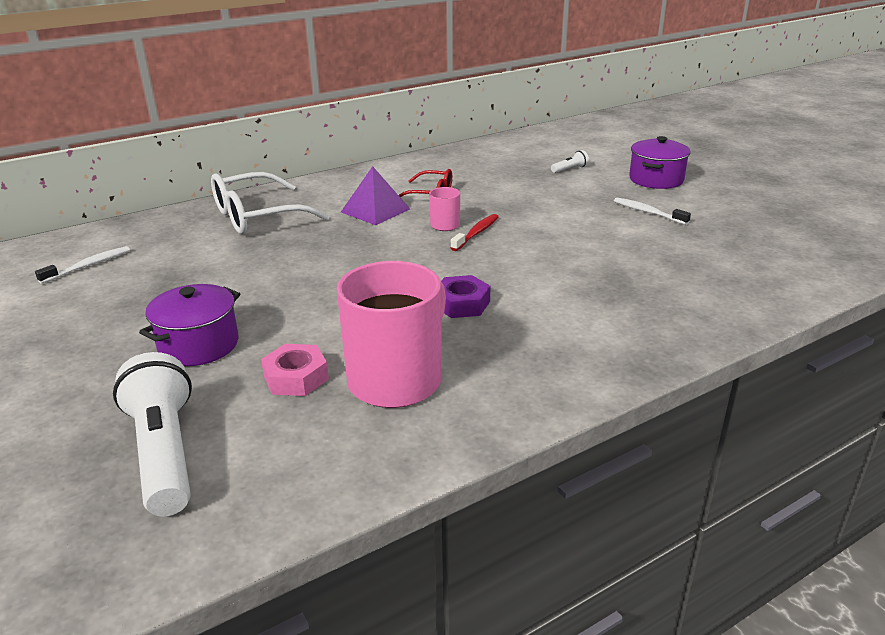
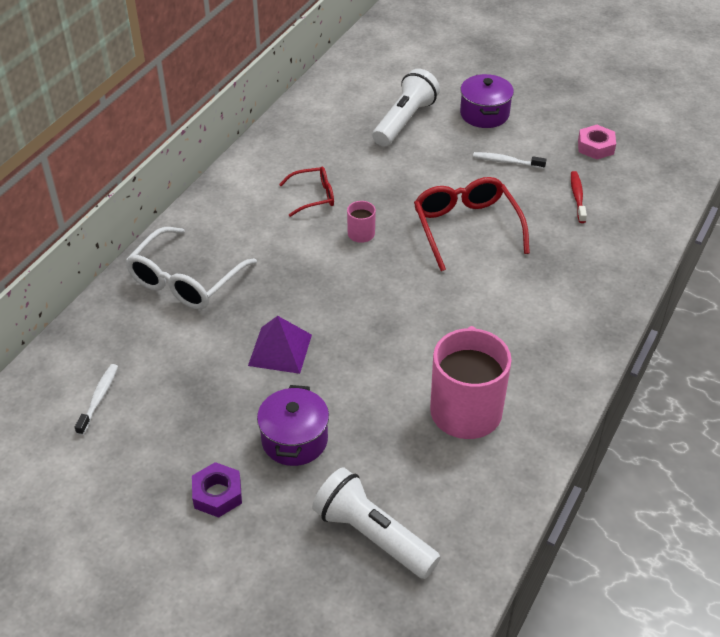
camera: 30 degrees left, 15 degrees up
pink nut [261,344,329,396] -> pink nut moved to [578,125,616,160]
purple pyramid [341,166,410,225] -> purple pyramid moved to [248,316,312,374]
purple nut [441,275,490,318] -> purple nut moved to [192,462,242,518]
red toothbrush [451,214,499,251] -> red toothbrush moved to [571,171,587,223]
white flashlight [551,150,589,173] -> white flashlight [373,69,440,147], size x2.44
none -> red glasses [414,177,530,271]

